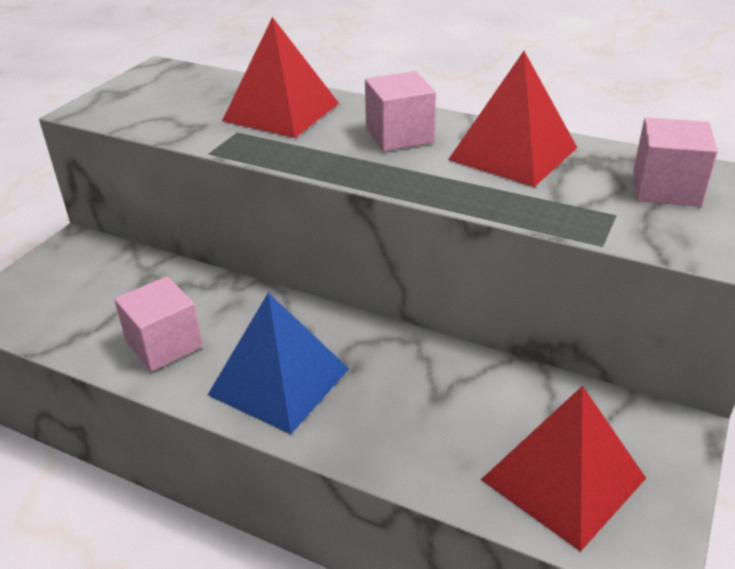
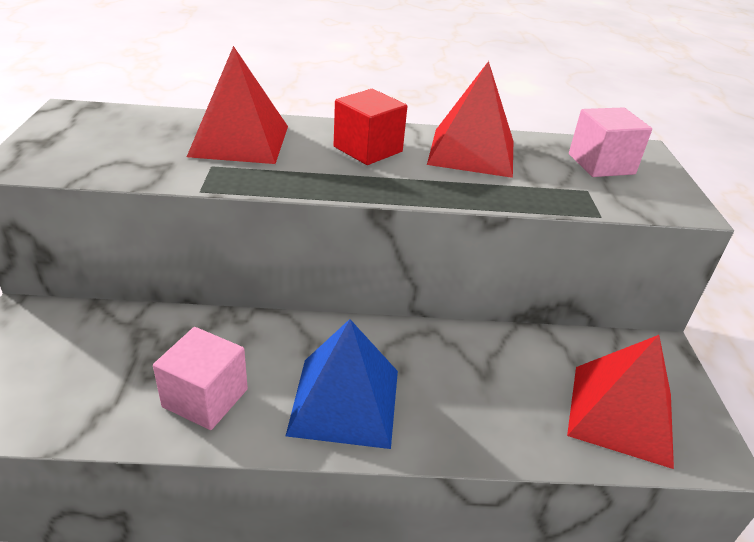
camera: 30 degrees left, 0 degrees up
pink cube [365,71,436,151] -> red cube [334,89,407,165]

